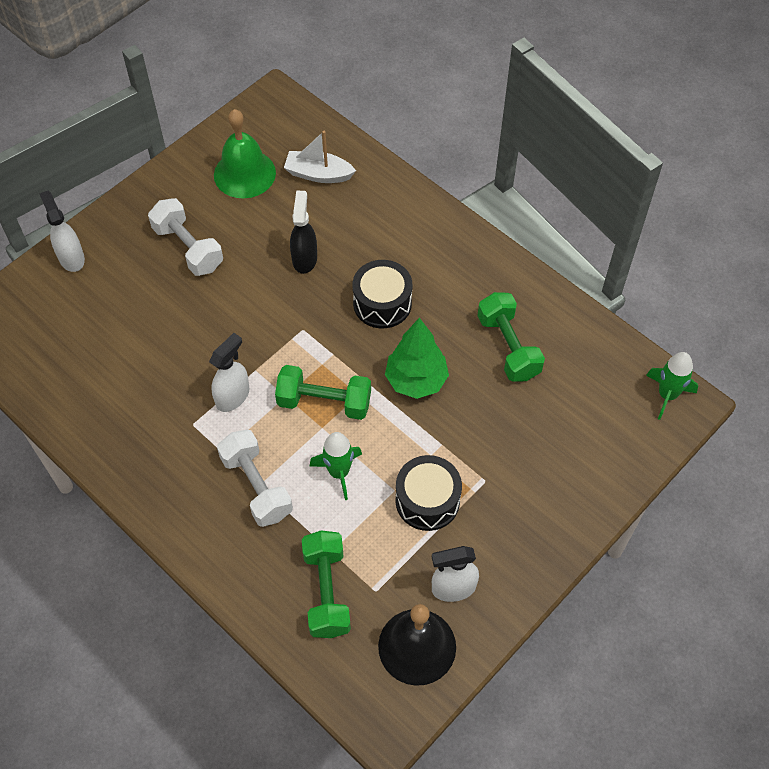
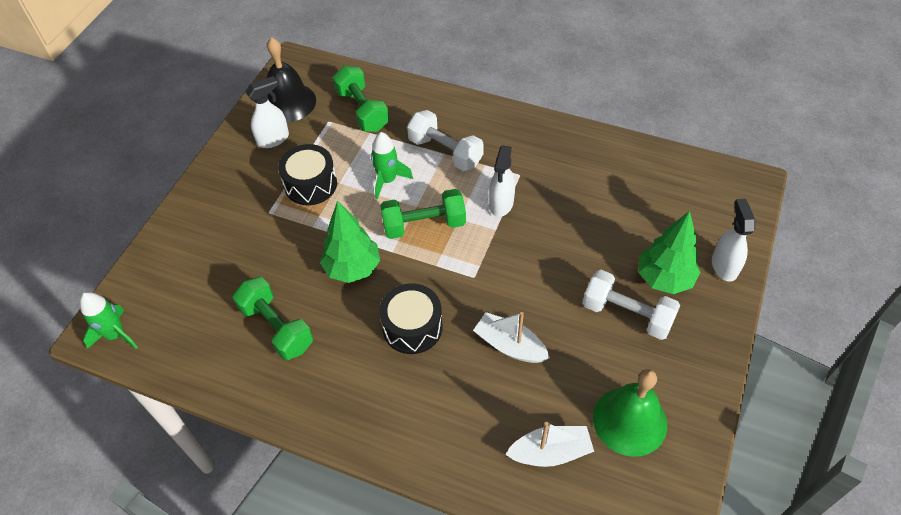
camera: 160 degrees right, 5 degrees down
white spray bottle [39,191,85,272] -> white spray bottle turned 135 degrees counterclockwise [712,199,755,282]
black spray bottle [290,190,317,274] -> white boat [473,312,550,363]
none -> green tree [638,211,700,294]

